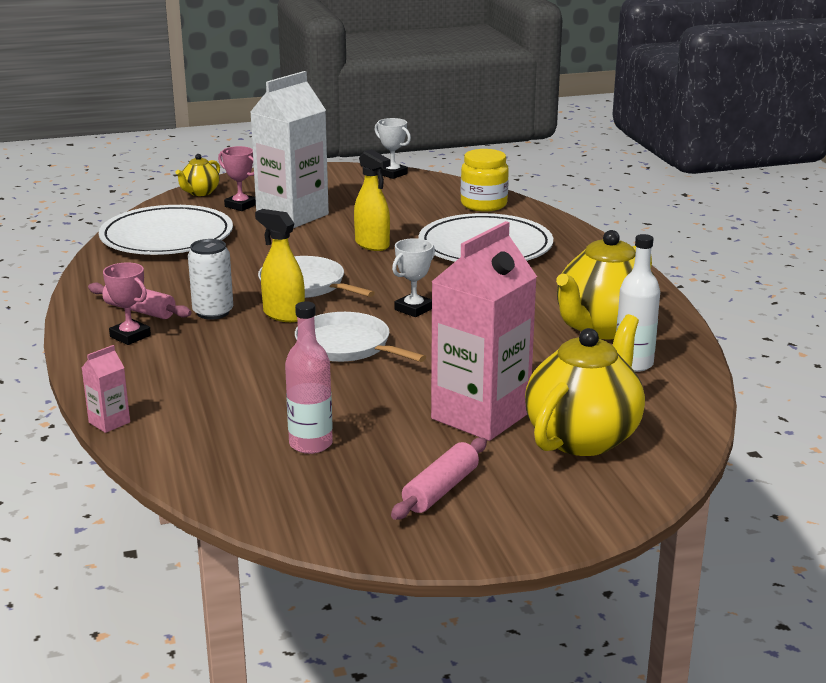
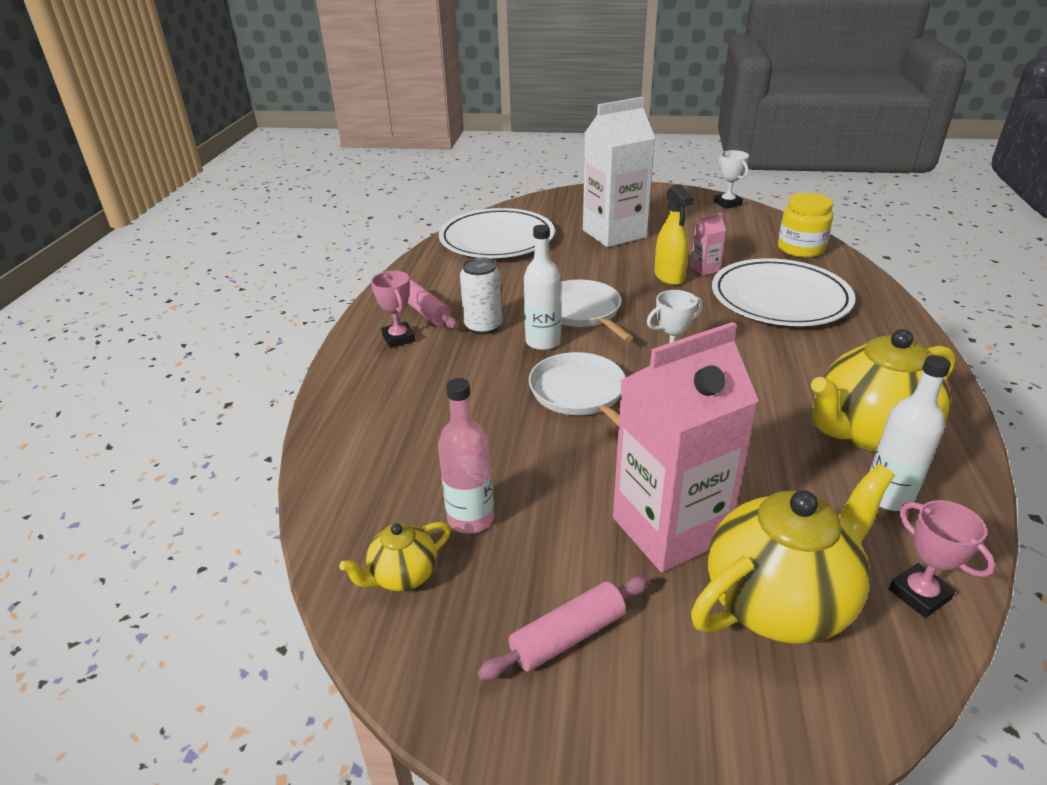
camera: 25 degrees right, 10 degrees up
pink carton [82,345,130,433] -> pink carton moved to [691,213,726,276]
yellow teapot [175,154,220,196] -> yellow teapot moved to [339,522,451,591]
pink trophy [218,146,256,211] -> pink trophy moved to [889,500,995,618]
yellow spray bottle [255,209,305,322] -> white bottle [524,225,561,350]

